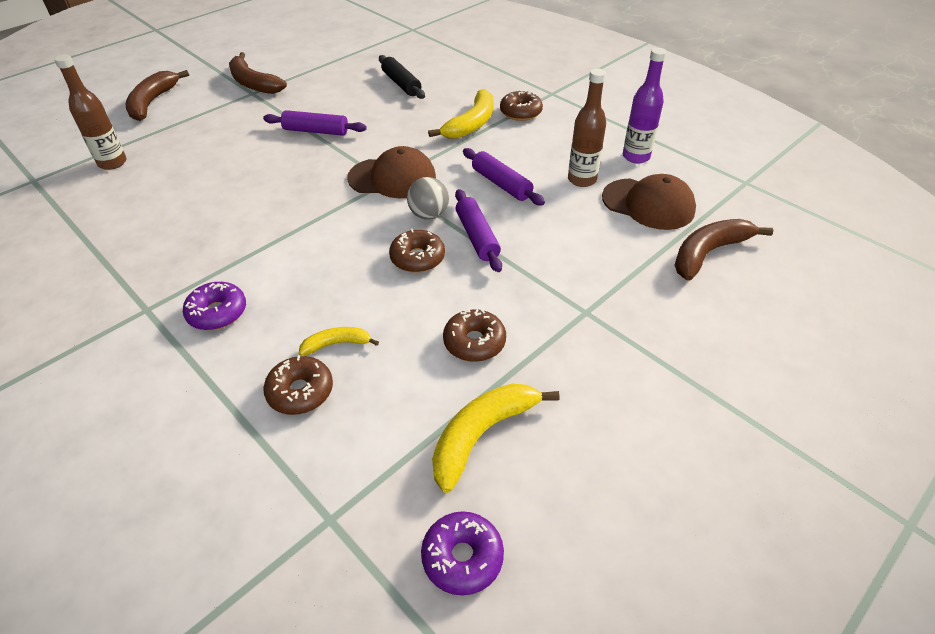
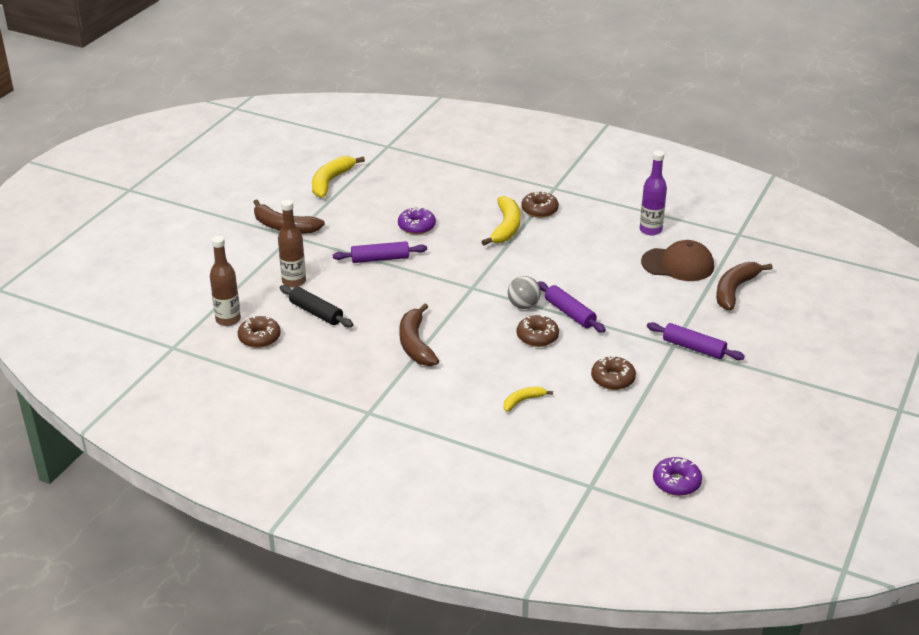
camera: 20 degrees left, 10 degrees down
brown banana [126,70,189,121] -> brown banana moved to [399,303,439,366]
purple donut [183,282,246,330] -> purple donut moved to [398,208,436,234]
brown donut [263,355,333,415] -> brown donut moved to [238,316,281,348]
brown cap [347,146,436,198] -> none
black rolling pin [379,55,425,99] -> black rolling pin moved to [280,285,353,328]
yellow banana [432,384,560,493] -> yellow banana moved to [312,156,365,198]
purple rolling pin [463,148,545,205] -> purple rolling pin moved to [647,322,745,360]
brown bottle [568,68,606,187] -> brown bottle moved to [278,199,306,288]

